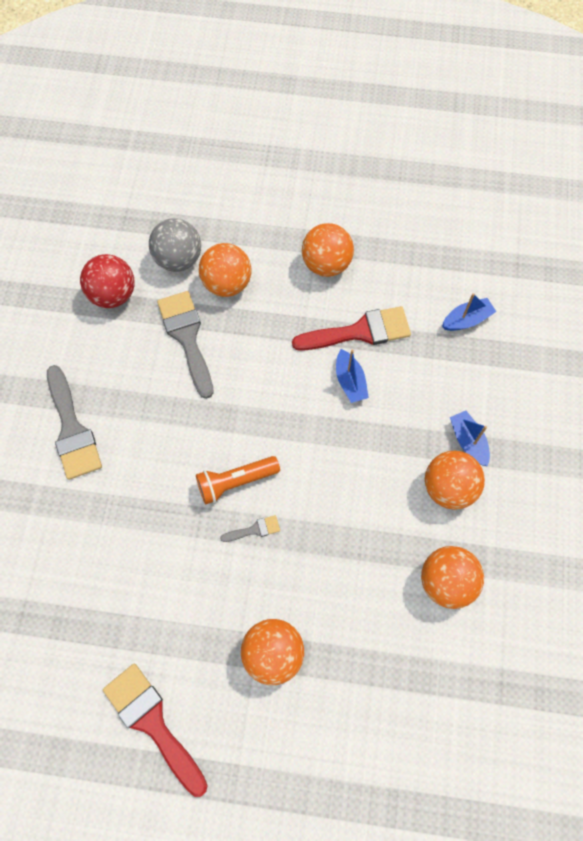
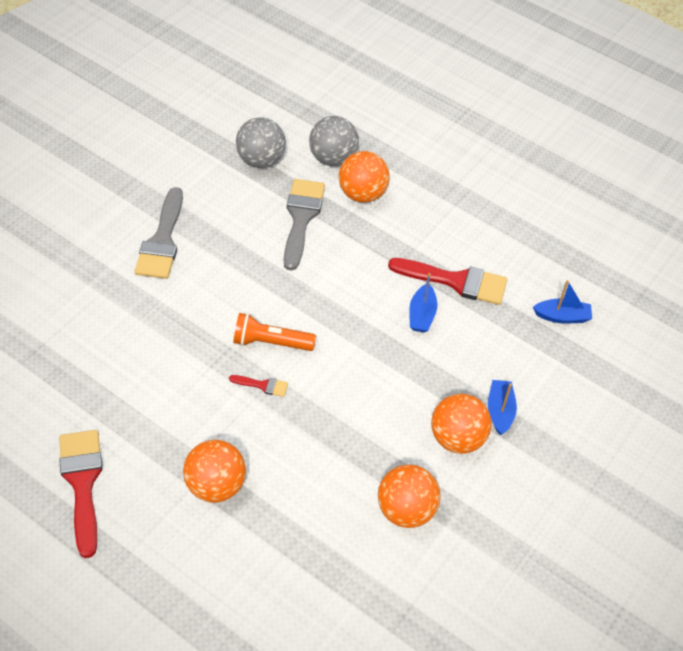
camera: 25 degrees right, 15 degrees down
red ball [80,254,134,308] -> grey ball [236,117,286,168]
grey brush [220,515,280,542] -> red brush [229,375,288,397]
orange ball [302,223,354,277] -> none

